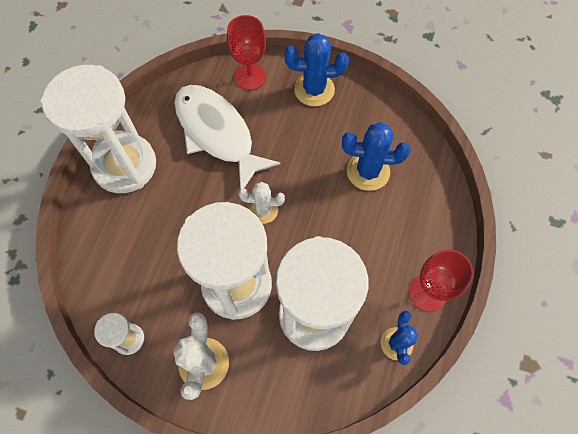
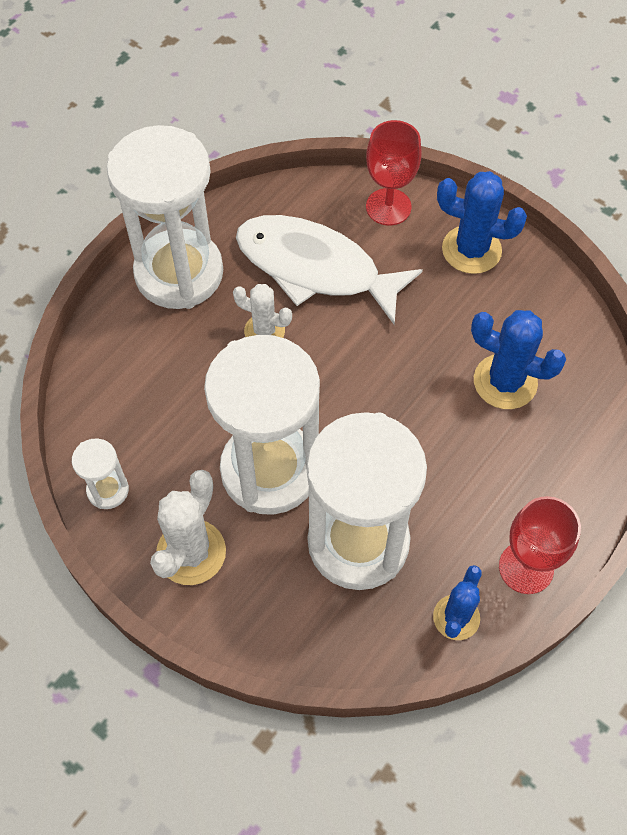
camera: 20 degrees right, 5 degrees down
white fish [174,85,281,189] -> white fish turned 45 degrees counterclockwise [236,215,423,324]
white cactus [239,182,285,224] -> white cactus moved to [233,284,292,338]

